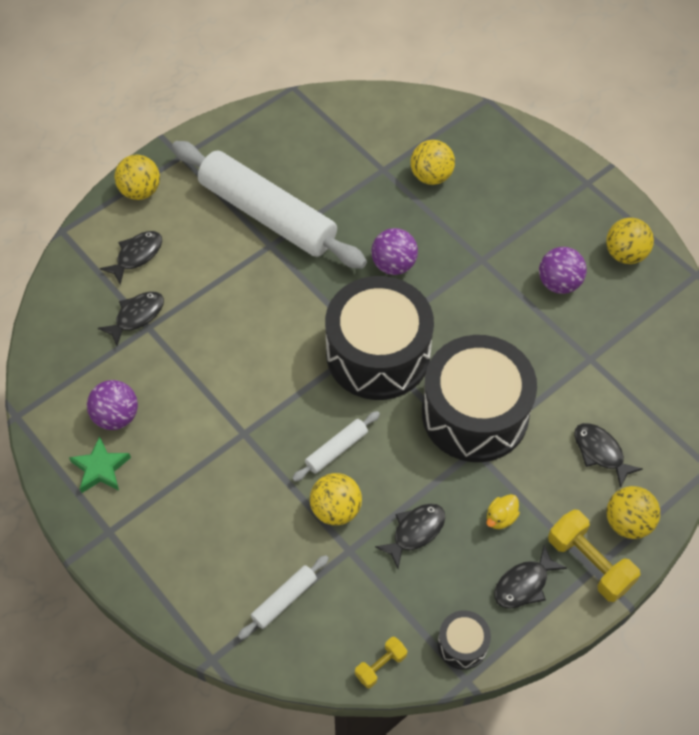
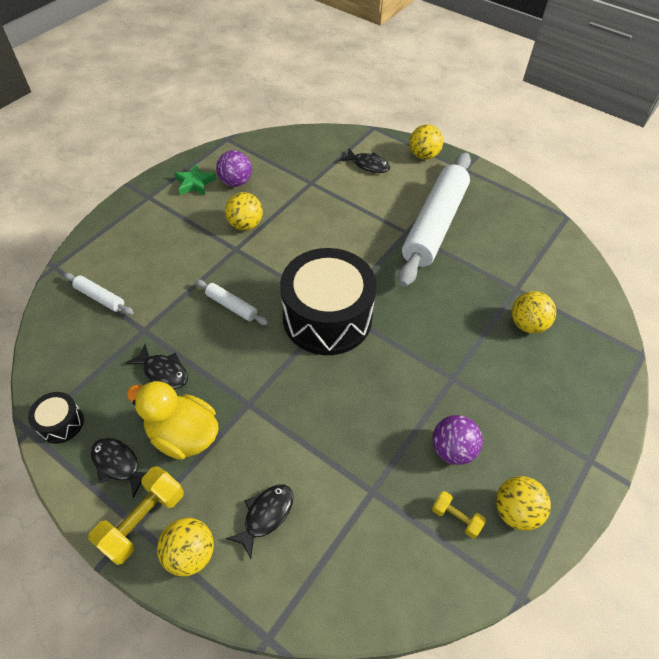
camera: 75 degrees right, 5 degrees down
black fish [98,291,164,346] -> none
yellow ball [310,473,362,525] -> yellow ball moved to [225,192,263,230]
yellow dumbbell [355,637,407,688] -> yellow dumbbell moved to [432,491,486,538]
purple ball [371,228,418,275] -> none
black drum [422,335,537,462] -> none
yellow duck [487,494,520,529] -> yellow duck [126,381,219,460], size x2.27

